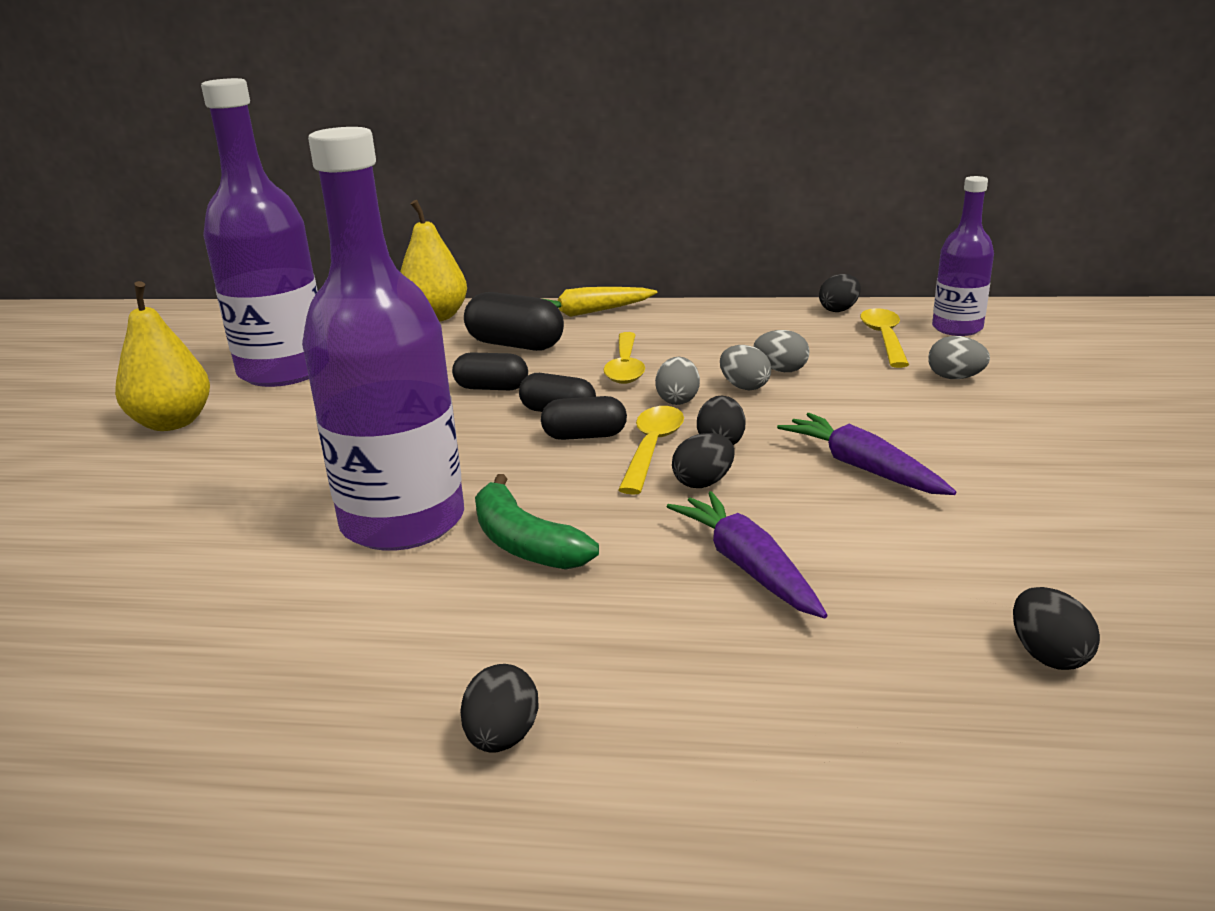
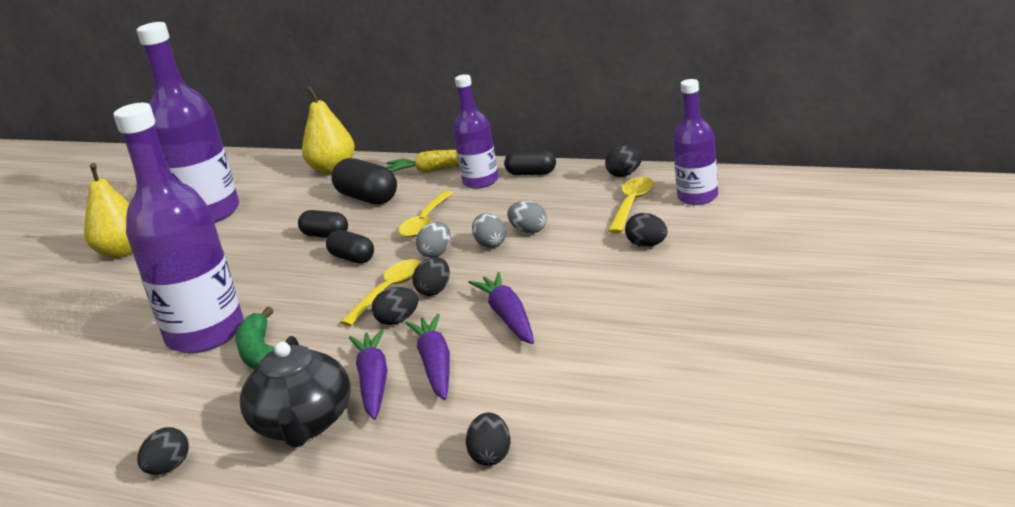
camera: 20 degrees right, 0 degrees up
black capsule [541,396,627,440] -> black capsule moved to [504,149,556,175]
grey egg [928,336,990,379] -> black egg [625,213,667,247]
none -> black teapot [240,336,351,448]
none -> purple carrot [405,314,450,400]
none -> purple bottle [453,74,498,189]

